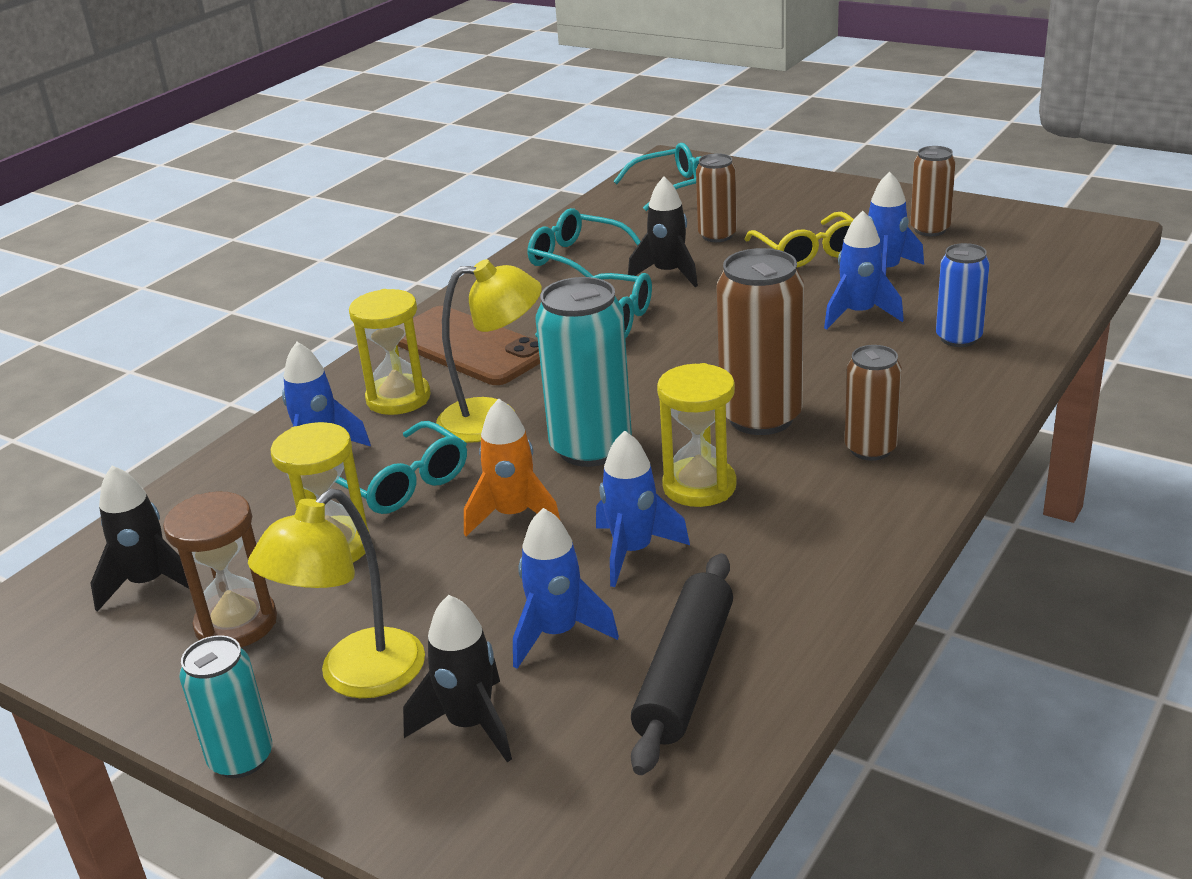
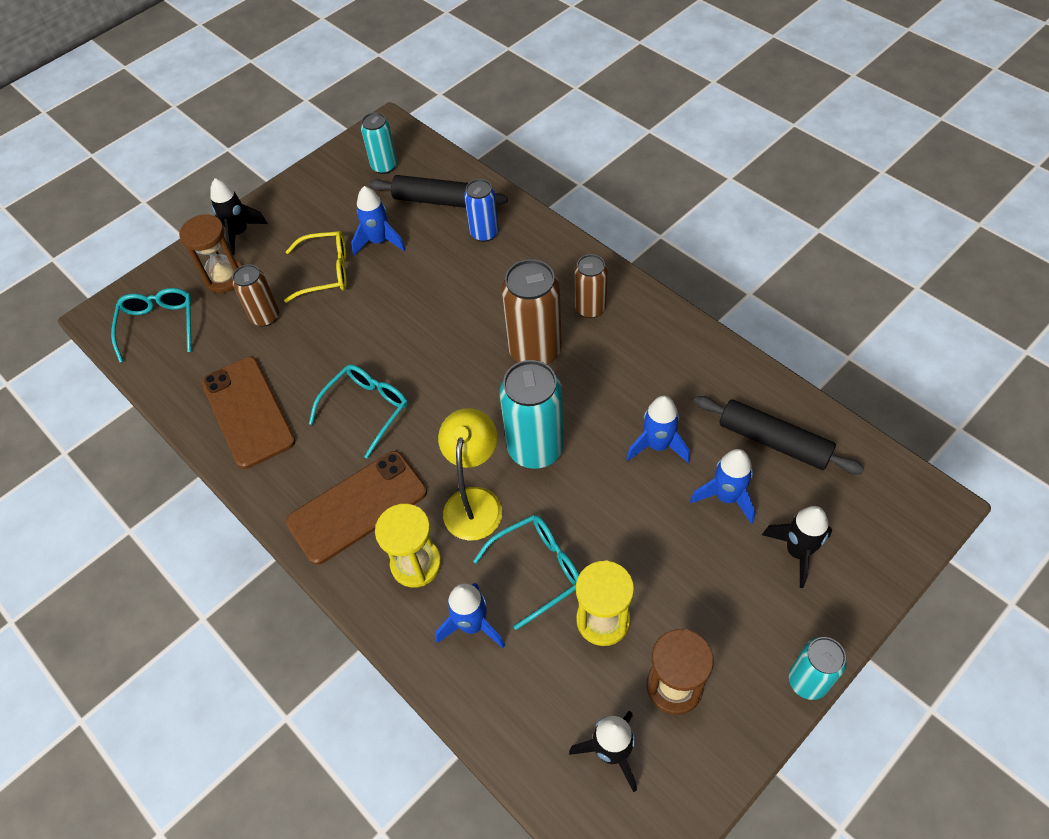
camera: 75 degrees left, 25 degrees up
yellow lamp [248,489,425,698] -> none
orange rocket [464,399,560,536] -> none
turquoise glasses [528,208,641,277] -> brown phone [201,357,296,469]
black rocket [628,177,698,287] -> black rocket moved to [210,178,268,255]
yellow hourglass [657,363,737,507] -> none
blue rocket [824,211,904,329] -> none
brown can [910,146,955,236] -> none
none -> brown hourglass [179,215,242,293]
none -> turquoise can [361,112,397,174]
none -> black rolling pin [369,175,508,208]

